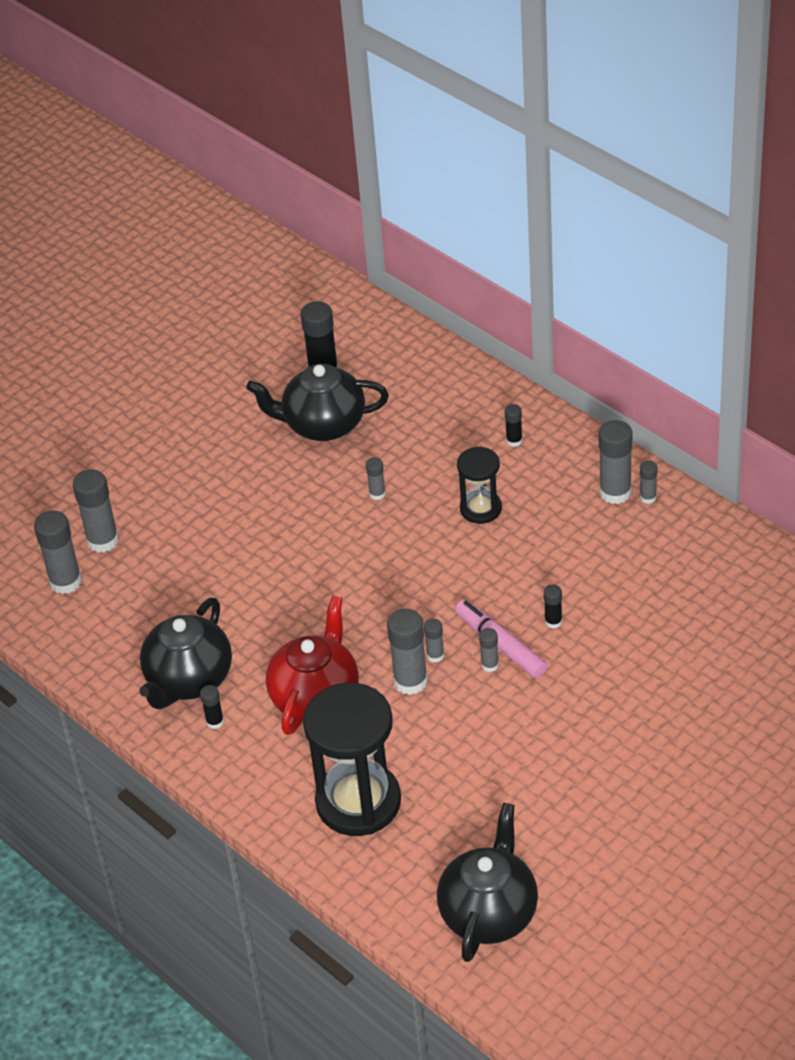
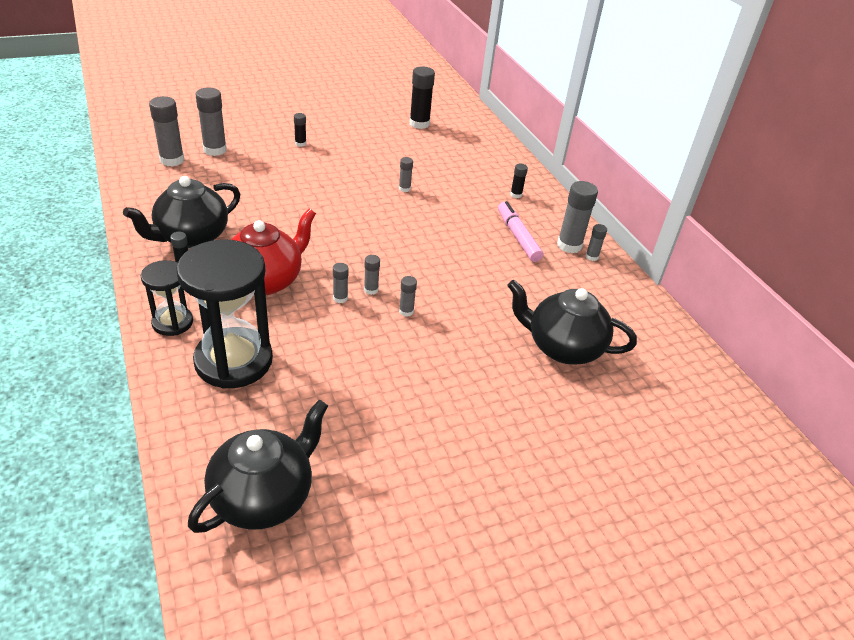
camera: 15 degrees right, 5 degrees down
black teapot [246,364,389,441] -> black teapot moved to [507,280,637,365]
grey glue stick [387,609,428,695] -> grey glue stick [333,263,349,303], size x0.52
pink marker [455,600,547,678] -> pink marker moved to [498,201,543,262]
black hourglass [457,447,502,524] -> black hourglass moved to [141,260,193,336]
black glue stick [544,585,562,628] -> black glue stick moved to [294,113,307,147]

